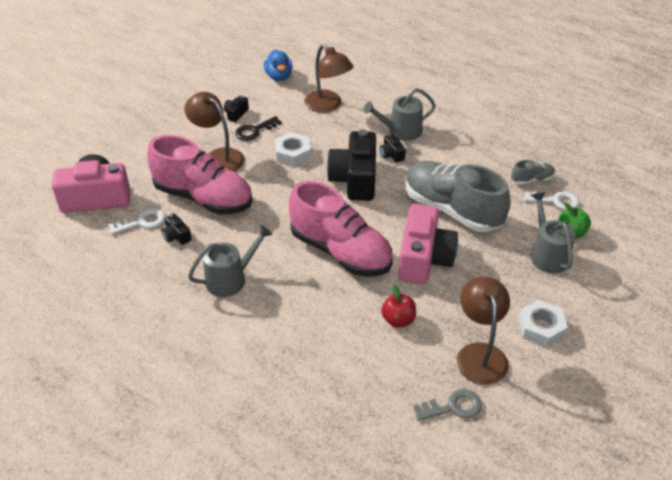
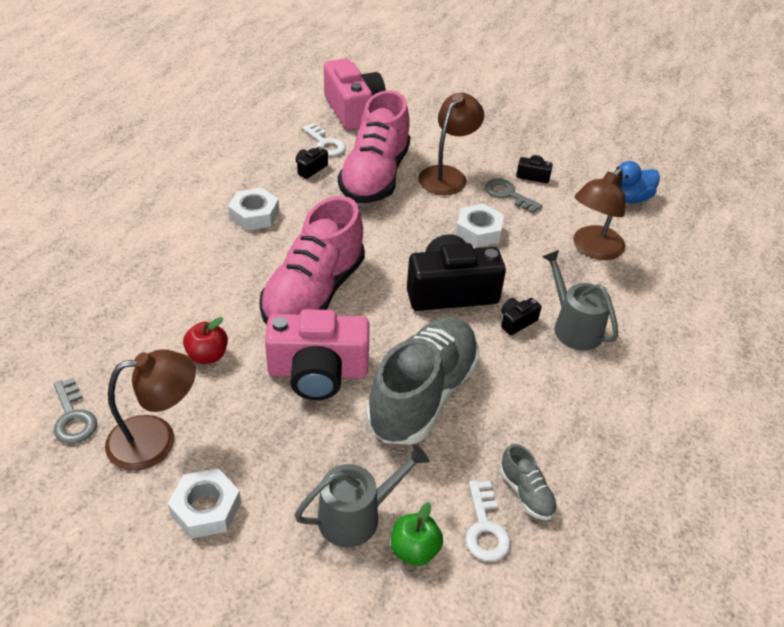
camera: 75 degrees right, 0 degrees up
grey watering can [188,225,272,297] -> white nut [228,188,279,230]
black key [235,116,282,141] -> grey key [485,179,542,213]

